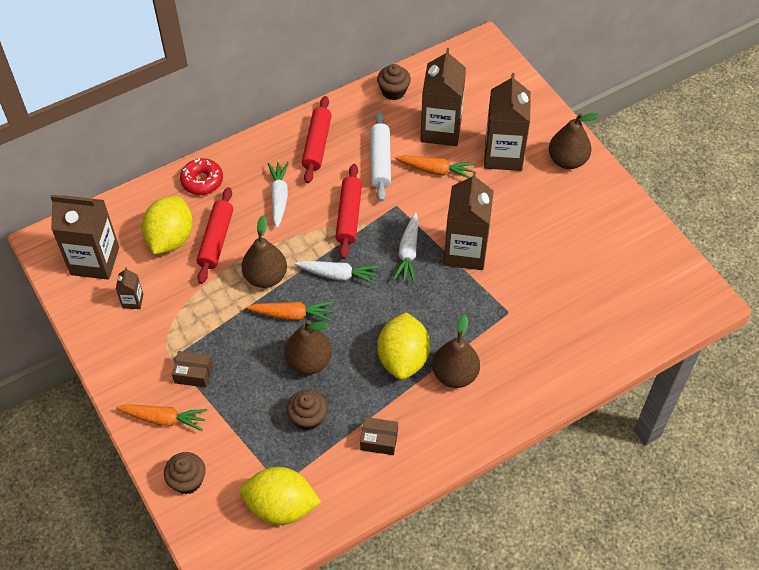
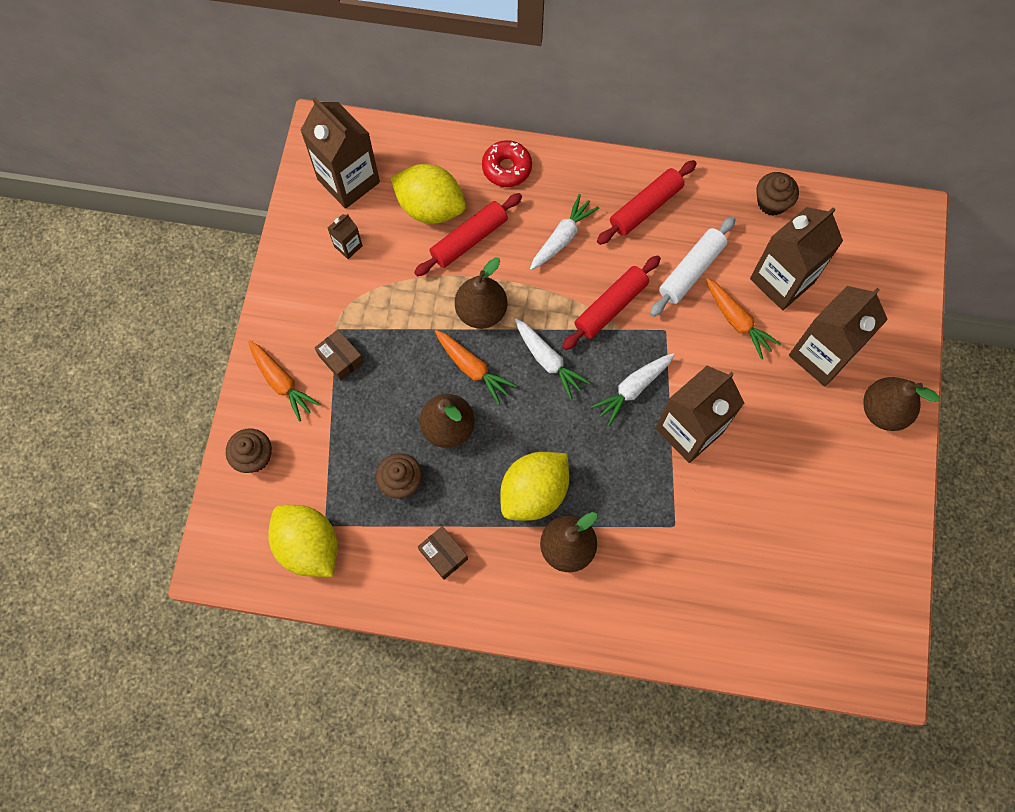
camera: 40 degrees right, 15 degrees up
yellow lemon [141,196,193,254] -> yellow lemon turned 60 degrees clockwise [391,164,466,224]

